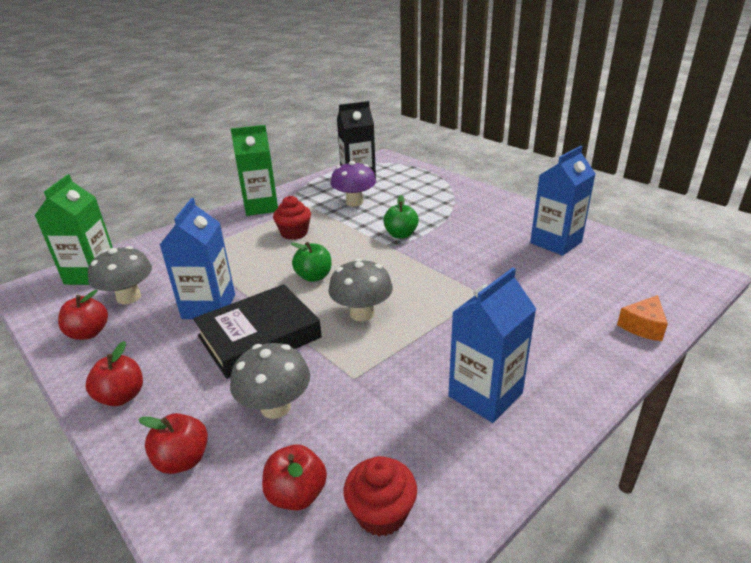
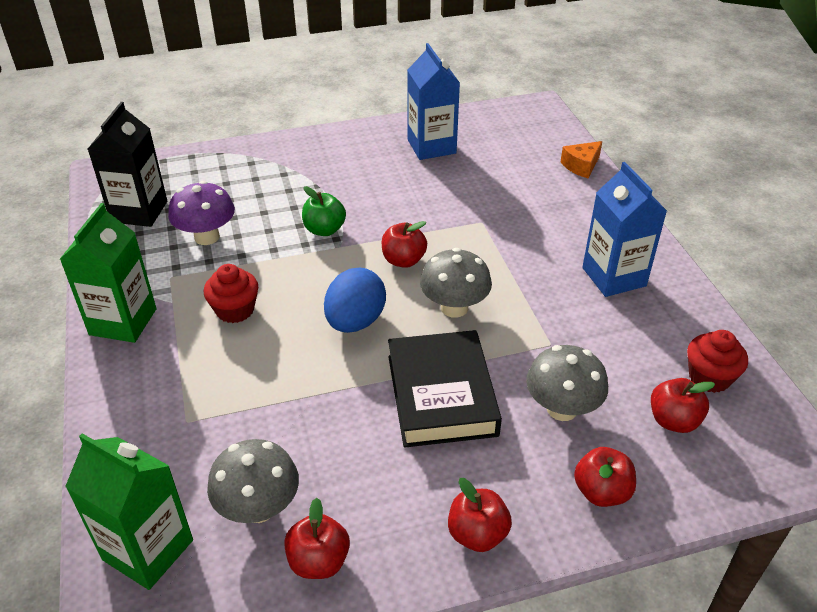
camera: 65 degrees left, 10 degrees up
blue carton [160,198,235,319] -> none
green apple [290,242,331,282] -> blue egg [324,267,386,333]
orange cheese [617,295,668,341] -> orange cheese turned 75 degrees clockwise [561,141,602,179]
none -> red apple [382,221,427,268]

